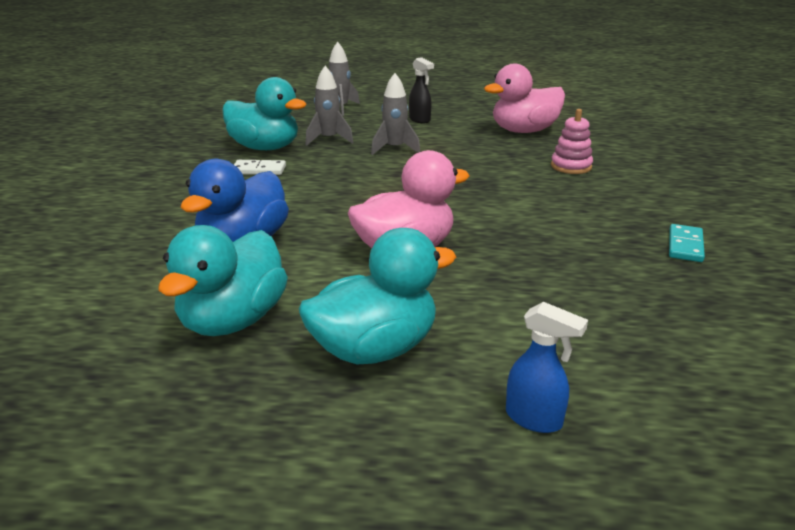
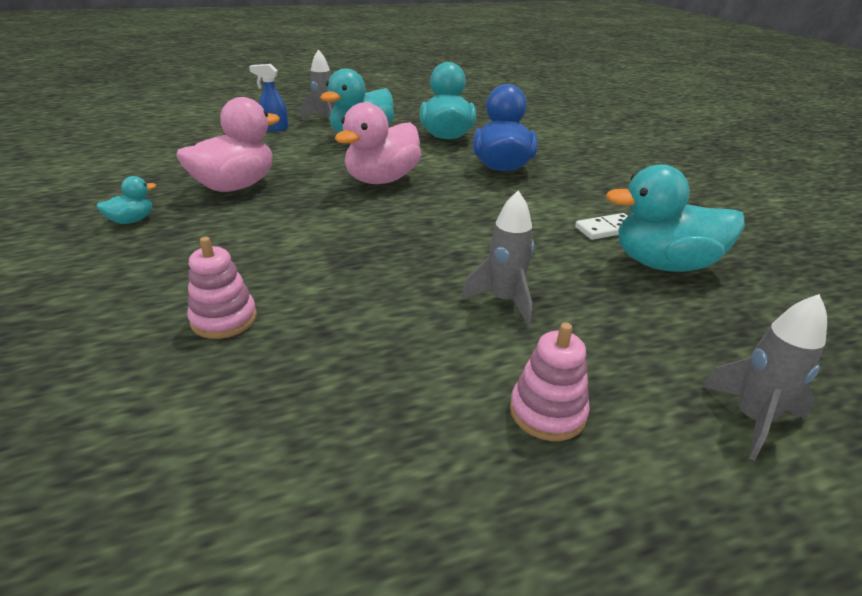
camera: 155 degrees right, 5 degrees up
grey rocket [305,66,353,146] -> grey rocket moved to [301,49,335,123]
black spray bottle [409,57,434,123] -> pink stacking toy [510,323,590,441]
pink duck [484,64,565,133] -> pink duck moved to [176,97,280,192]
turquoise domino [669,224,705,262] -> turquoise duck [96,176,156,224]

